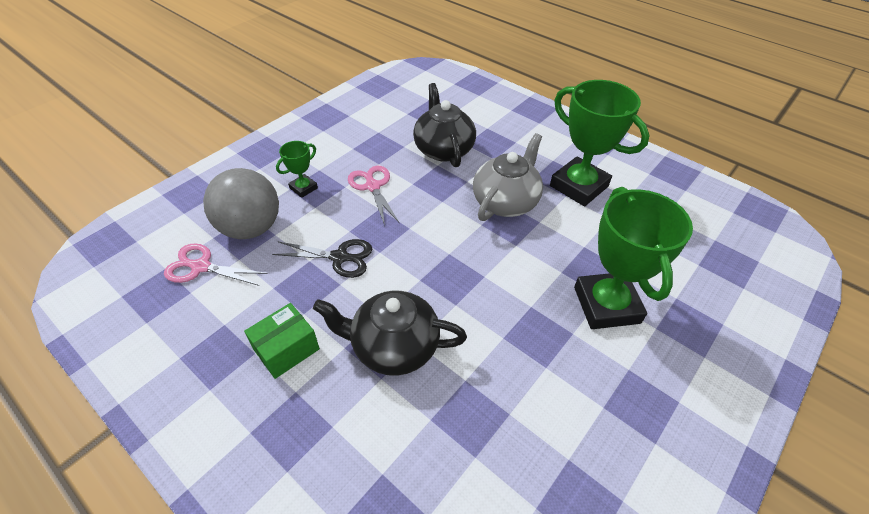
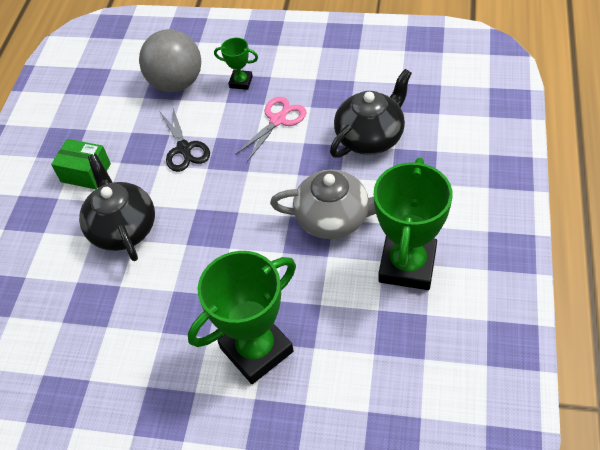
camera: 65 degrees right, 5 degrees up
pink scissors [164,243,268,286] -> none

